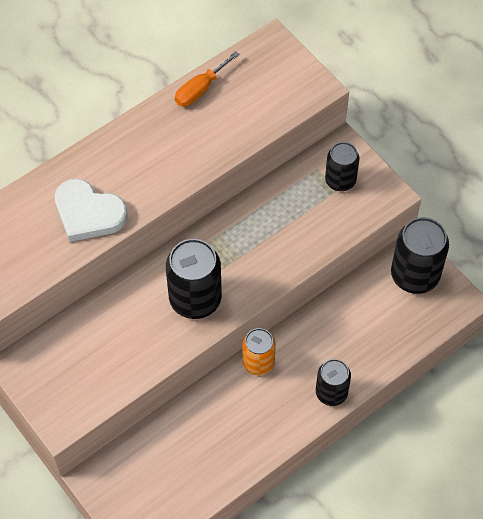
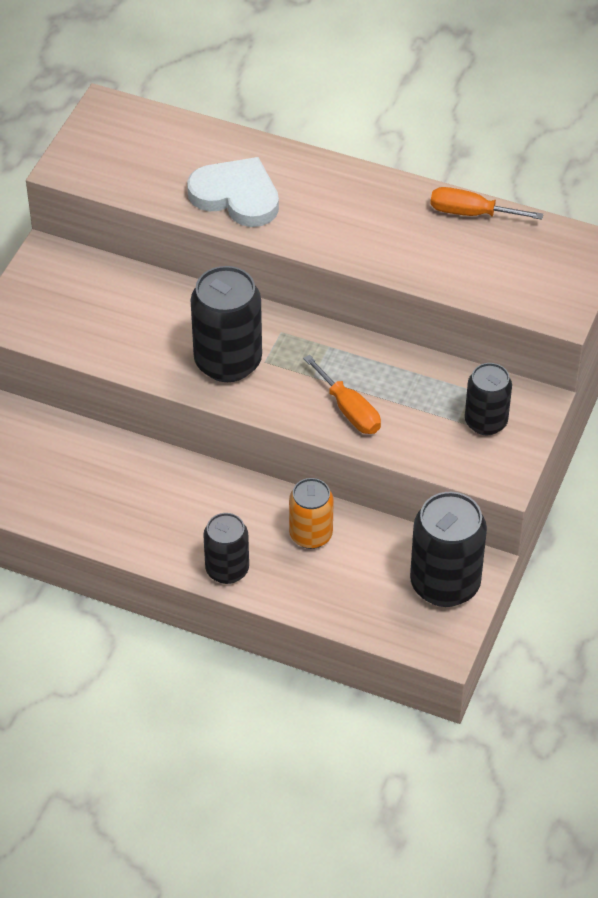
camera: 60 degrees right, 10 degrees down
white heart [55,179,128,242] -> white heart turned 120 degrees clockwise [187,157,279,227]
orange can [242,328,276,375] -> orange can moved to [289,478,334,549]
none -> orange screwdriver [303,355,381,434]

